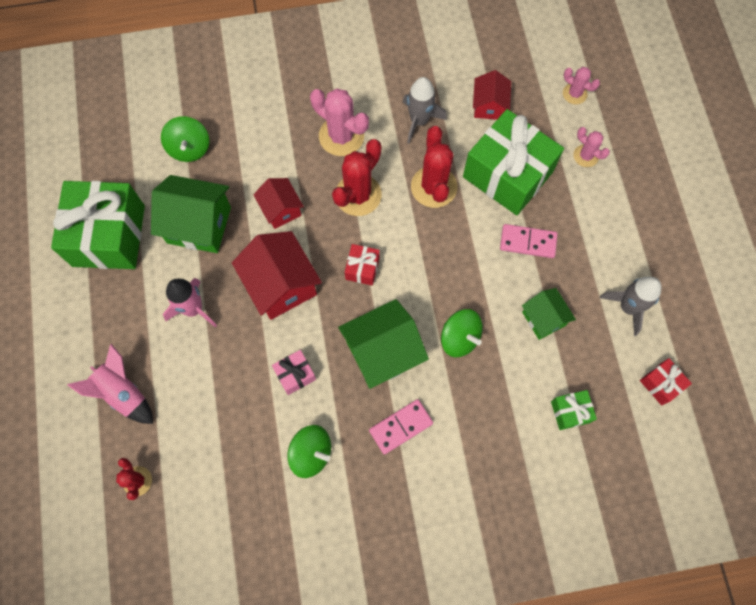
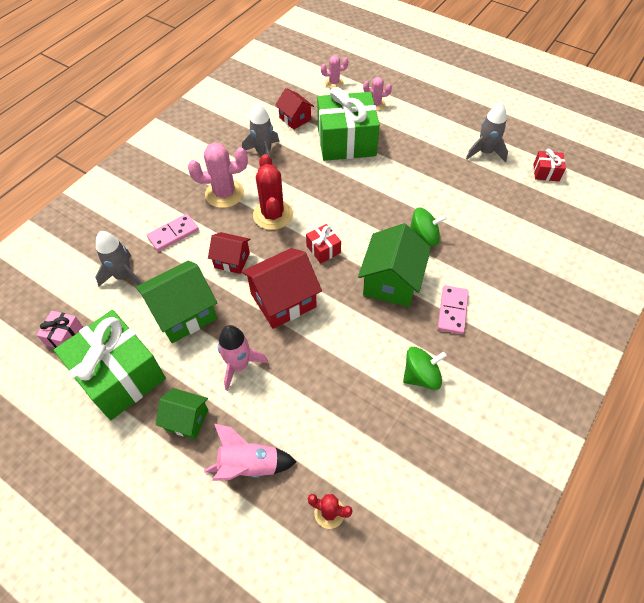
camera: 45 degrees left, 15 degrees down
green spinning top [161,116,209,162] -> grey rocket [95,231,142,286]
red house [232,231,322,320] -> red house turned 45 degrees counterclockwise [241,248,322,329]
pink gift [272,350,316,395] -> pink gift moved to [37,311,83,348]
red cactus [411,126,457,208] -> none
pink domino [500,224,558,258] -> pink domino moved to [147,214,199,251]
green house [522,288,576,340] -> green house moved to [155,388,208,439]
green gift [551,390,597,430] -> none

